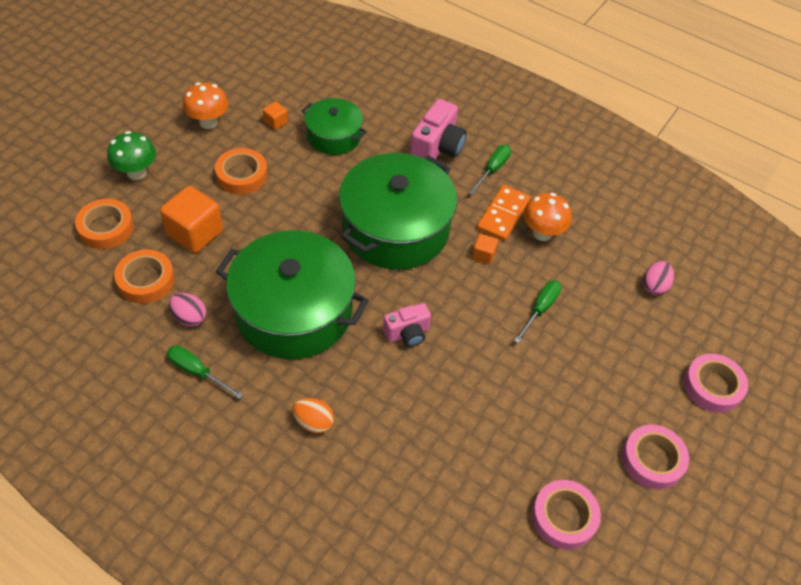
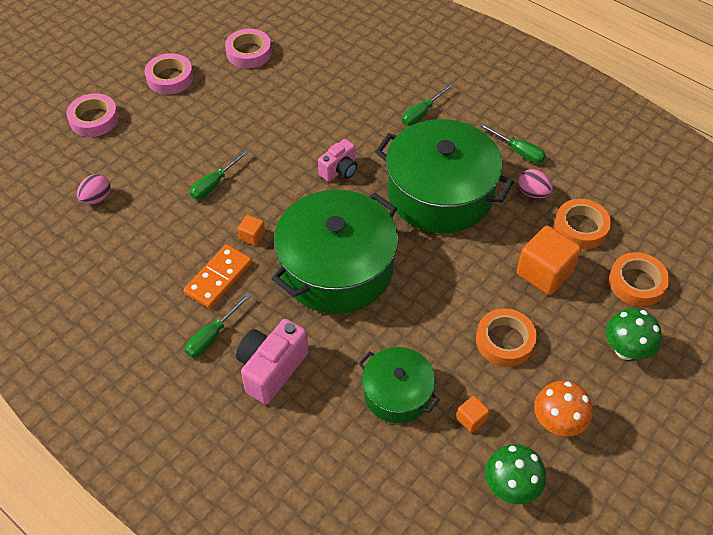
camera: 170 degrees left, 0 degrees up
orange egg [292,398,334,434] -> green screwdriver [402,83,454,126]
pink camera [383,303,431,347] -> pink camera turned 150 degrees clockwise [318,139,357,182]
orange mushroom [523,193,571,241] -> none
none -> green mushroom [485,444,546,504]

